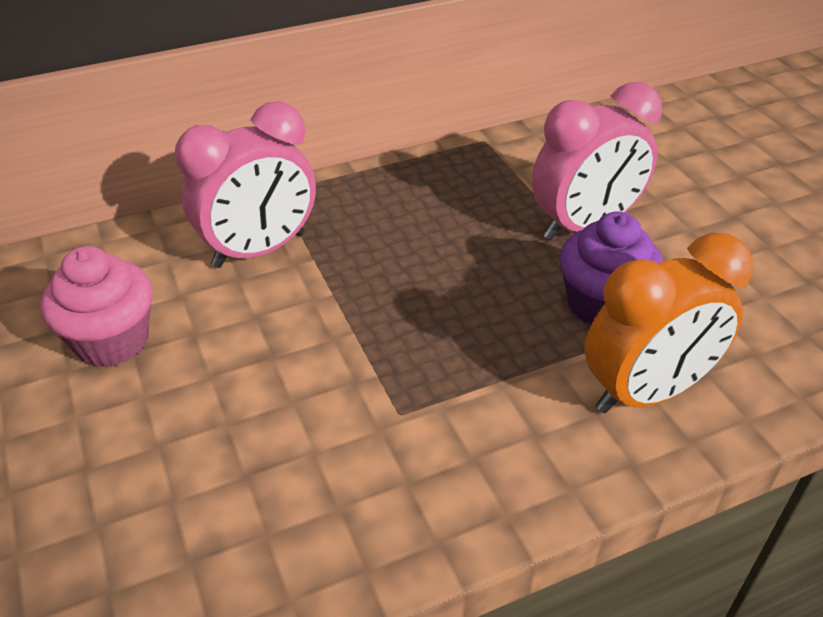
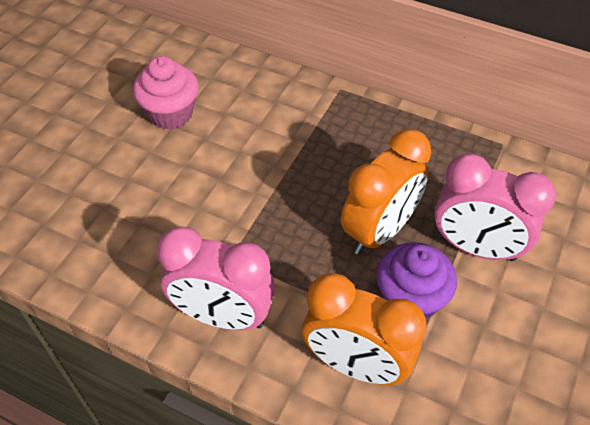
camera: 50 degrees right, 10 degrees up
pink clock [175,101,316,268] -> pink clock moved to [157,226,275,330]
none -> orange clock [341,129,431,255]

